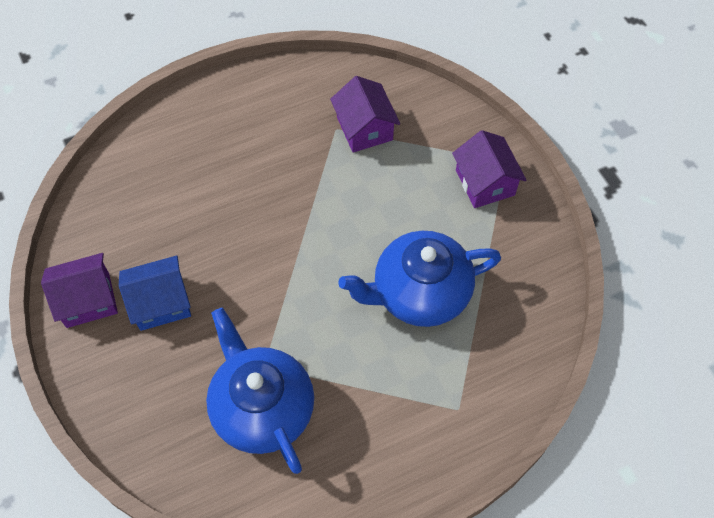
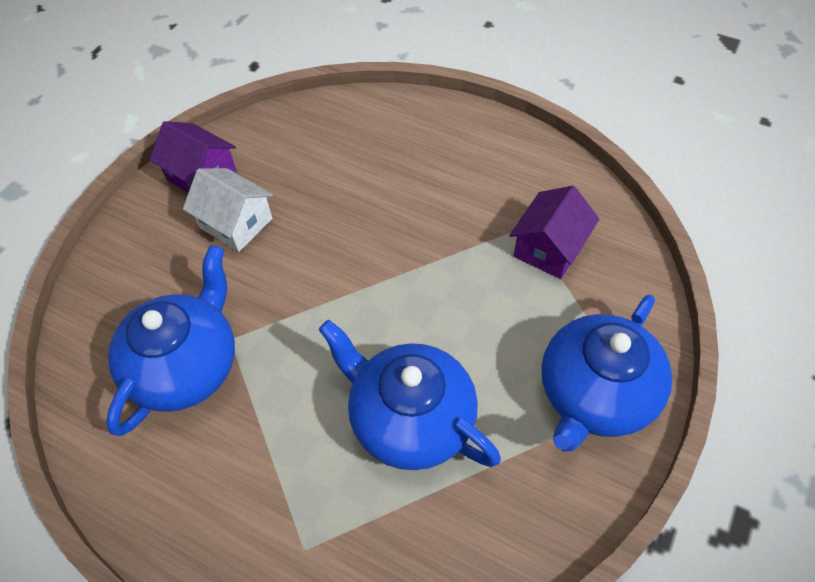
camera: 55 degrees right, 5 degrees down
blue house [119,256,191,331] -> white house [183,168,273,252]
purple house [452,130,526,208] -> blue teapot [541,294,672,452]

